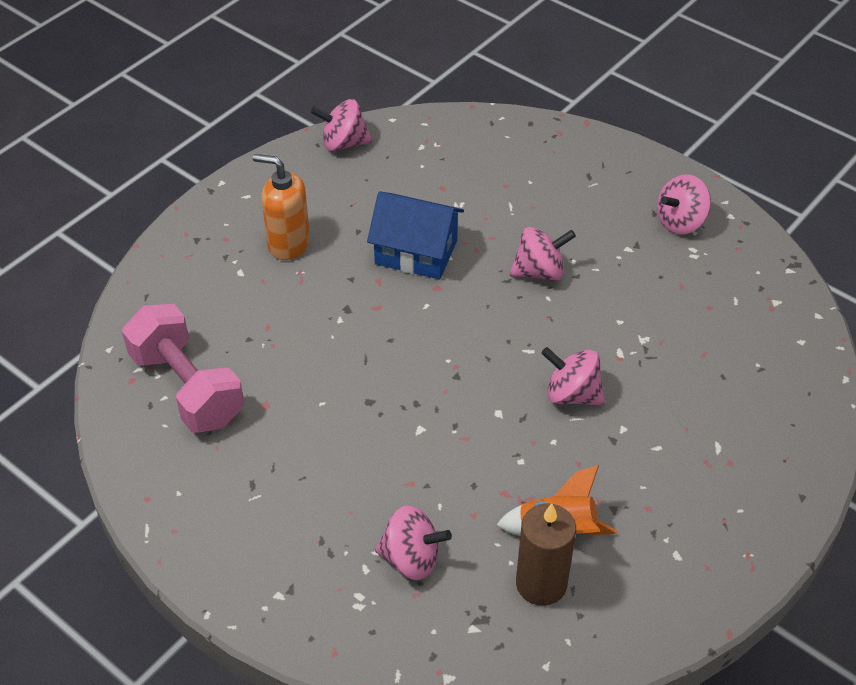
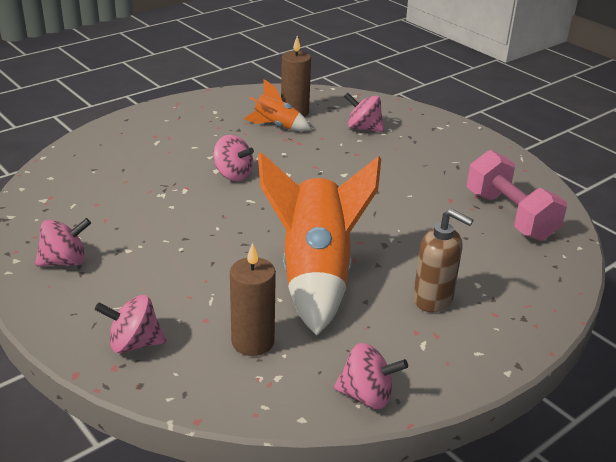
camera: 170 degrees left, 15 degrees down
orange soap dispenser [253,154,310,260] -> brown soap dispenser [413,209,473,312]
blue house [367,191,464,279] -> orange rocket [258,152,381,335]
pink spinning top [510,227,576,281] -> pink spinning top moved to [95,295,166,353]
none -> brown candle [230,243,276,356]

